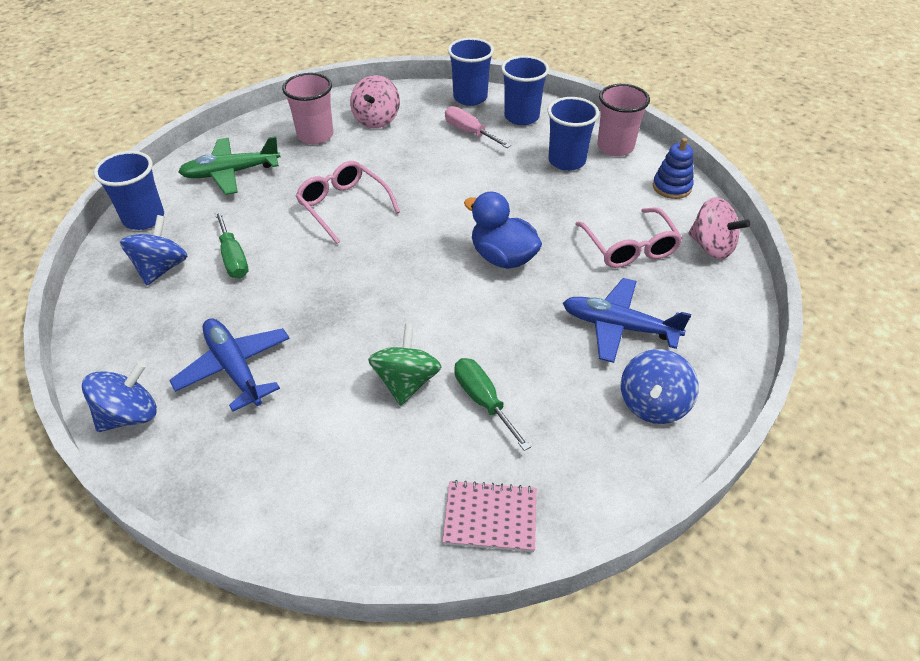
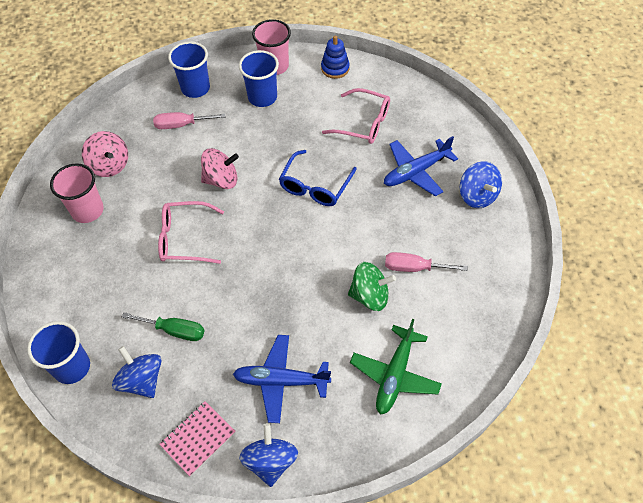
camera: 50 degrees left, 10 degrees up
green plane [178,136,280,195] -> green plane moved to [350,319,442,415]
green spinning top [368,324,442,406] -> green spinning top turned 135 degrees clockwise [348,262,396,311]
pink notebook [443,480,537,552] -> pink notebook moved to [159,401,236,477]
blue cup [448,38,494,106] -> none
green screwdriver [454,358,531,451] -> pink screwdriver [385,252,468,272]
blue duck [464,192,542,269] -> blue glasses [279,150,357,206]
pink spinning top [688,197,750,259] -> pink spinning top moved to [201,148,239,189]

